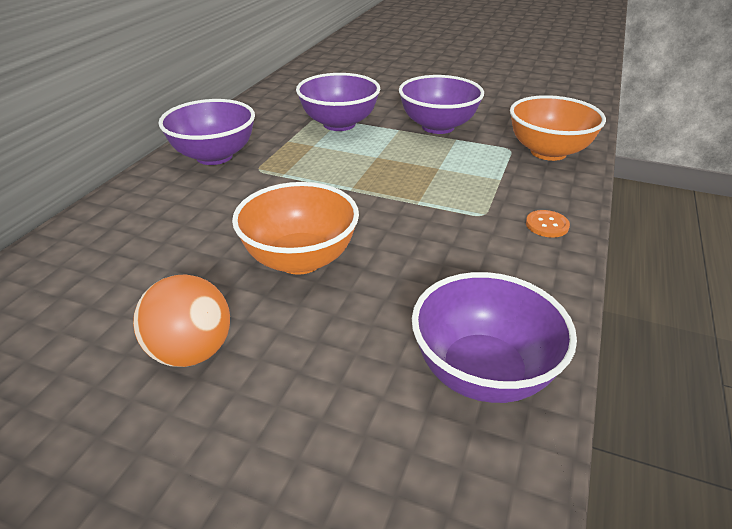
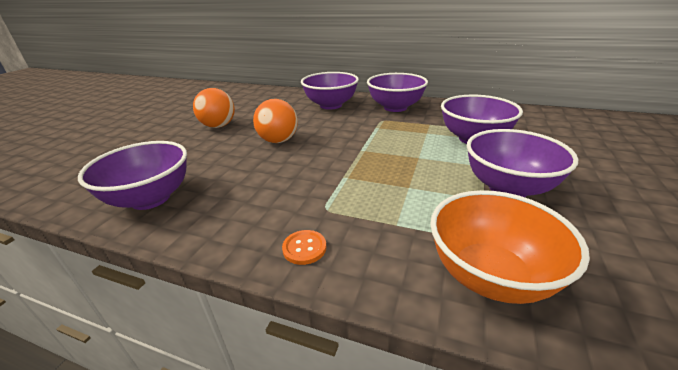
camera: 90 degrees right, 5 degrees down
orange bowl [232,182,359,275] -> orange ball [253,99,298,143]
none -> purple bowl [301,72,359,110]

